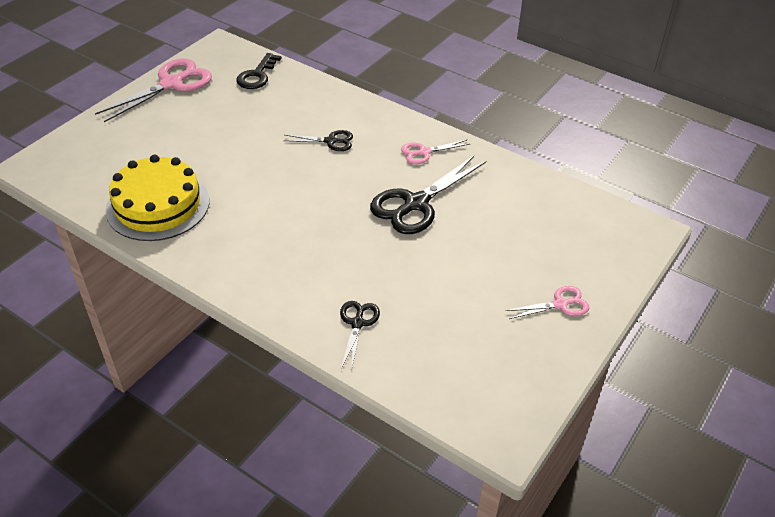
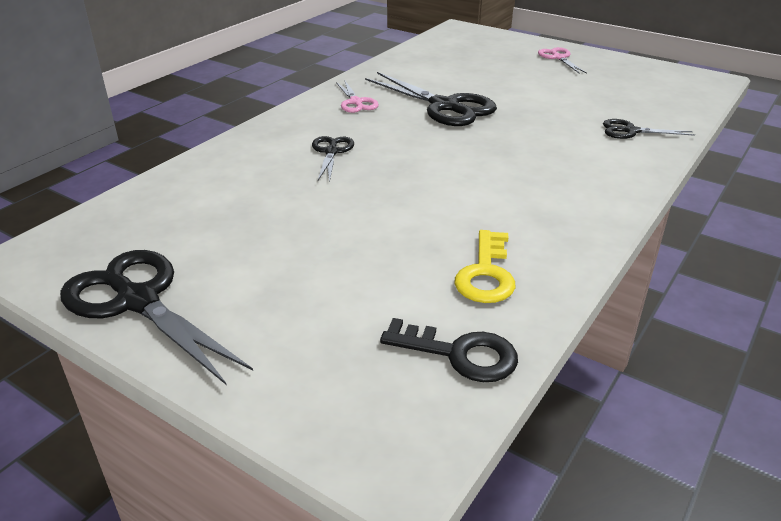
camera: 90 degrees left, 10 degrees down
pink scissors [95,58,212,122] -> black scissors [60,250,253,384]
yellow cake [106,155,209,241] -> yellow key [454,230,516,303]
black key [236,53,281,89] -> black key moved to [380,318,518,382]

